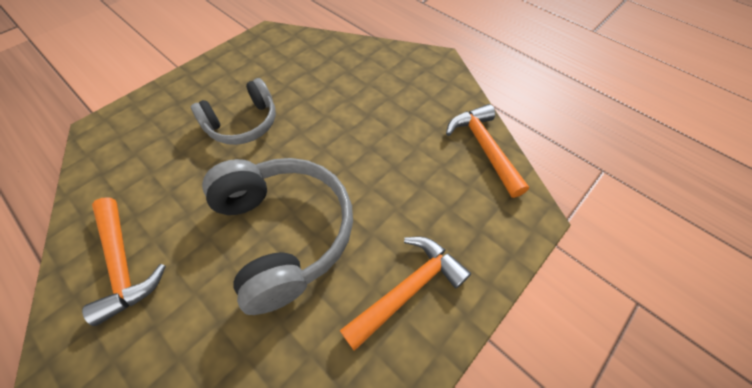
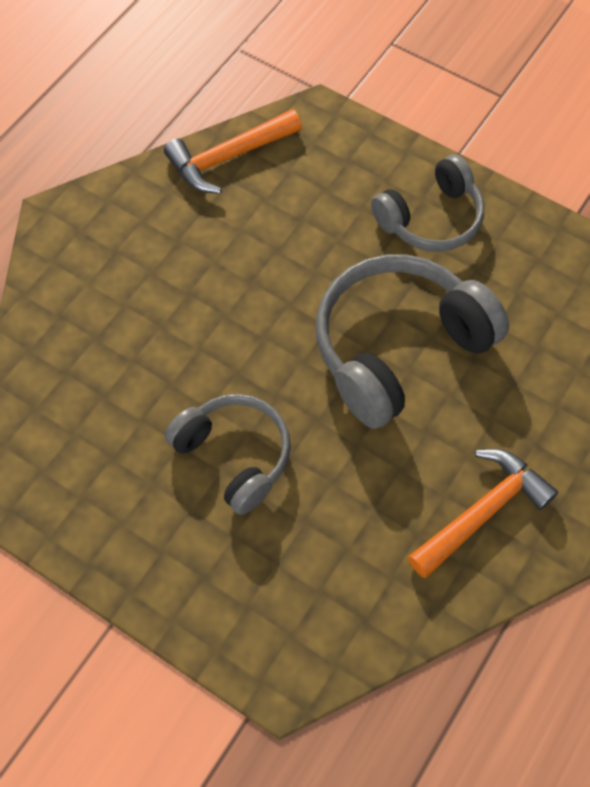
camera: 100 degrees left, 5 degrees up
orange hammer [340,237,471,351] -> grey headphones [371,154,484,252]

